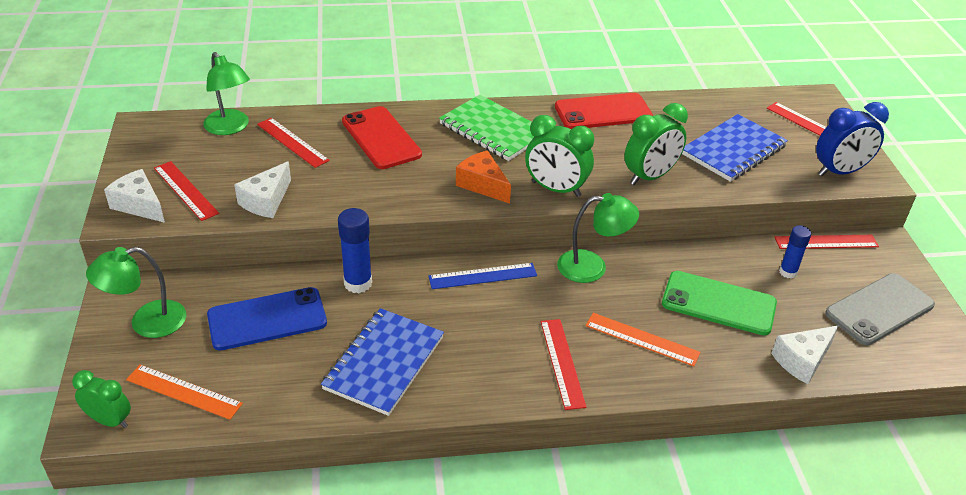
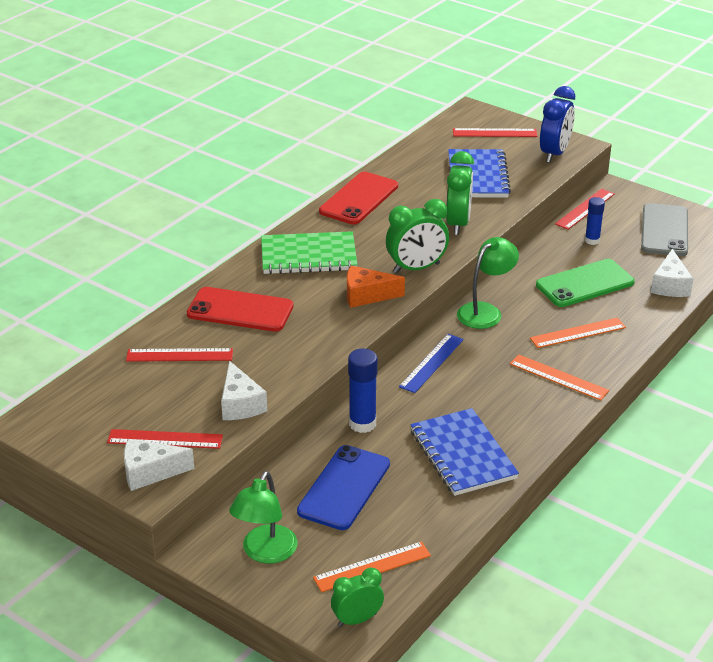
camera: 45 degrees left, 5 degrees down
green lamp [203,52,250,135] -> none
red ruler [541,319,587,410] -> orange ruler [510,354,609,401]

